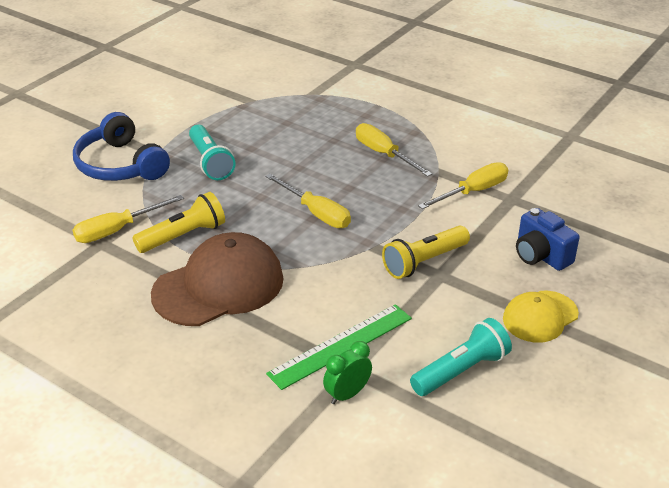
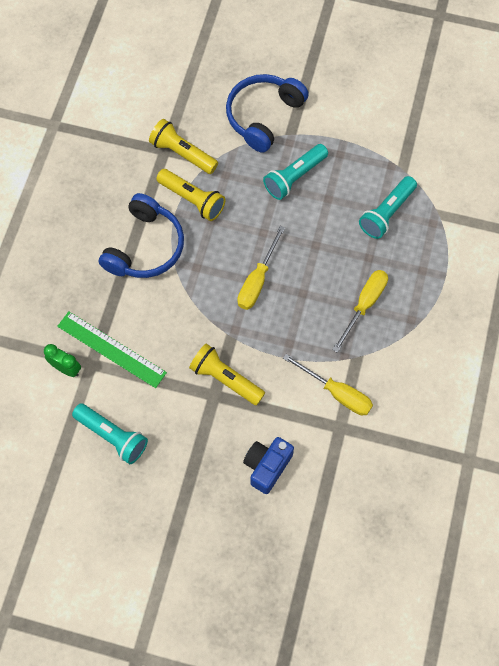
camera: 70 degrees right, 30 degrees up
yellow screwdriver [73,195,184,243] -> yellow flashlight [149,119,218,174]
brown cap [151,232,284,326] -> blue headphones [99,193,184,278]
yellow cap [503,291,579,343] -> none
none -> turquoise flashlight [359,176,417,239]

